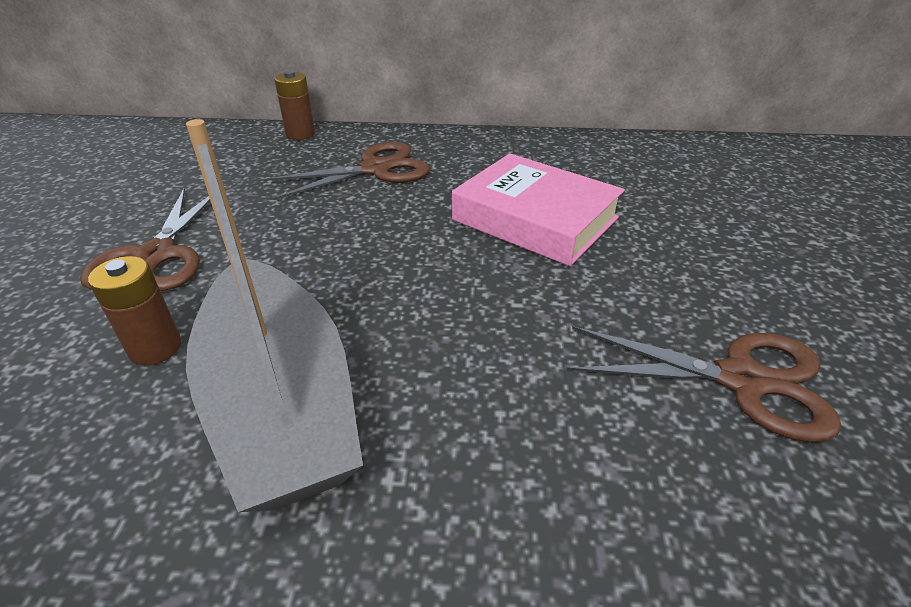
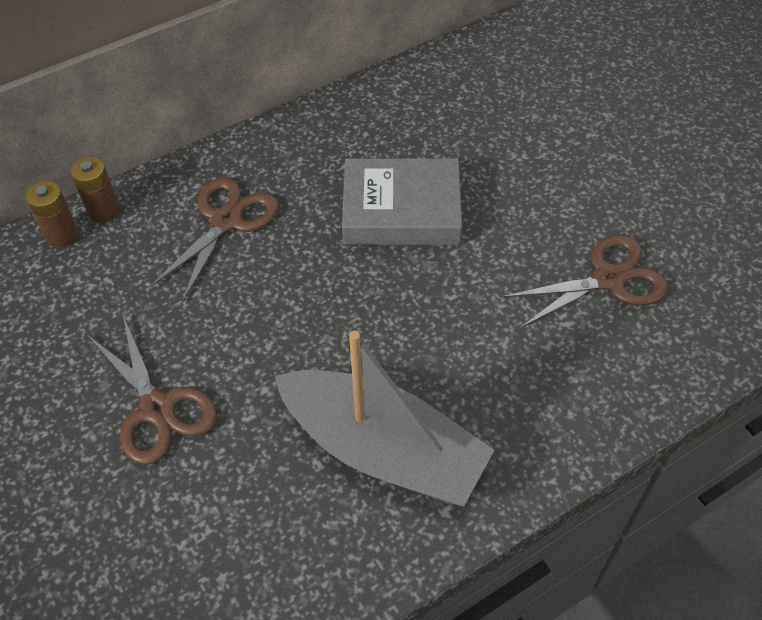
camera: 35 degrees left, 15 degrees up
brown battery [88,256,181,365] -> brown battery moved to [26,181,78,248]
pink book [452,153,625,266] -> grey book [342,158,462,245]

